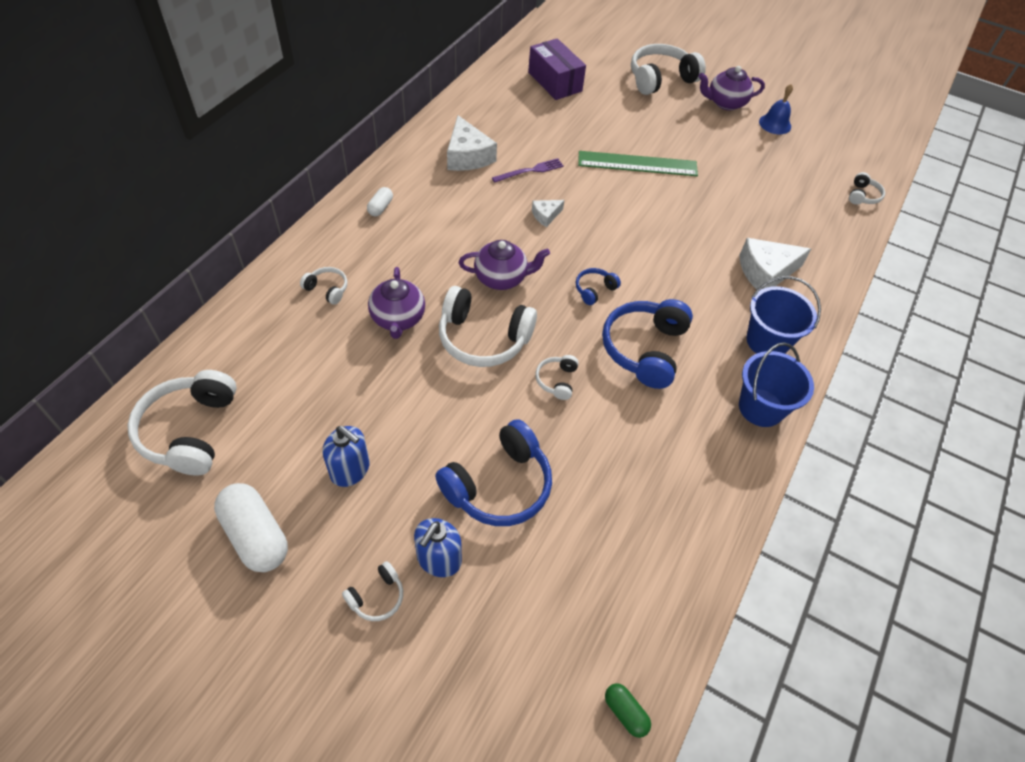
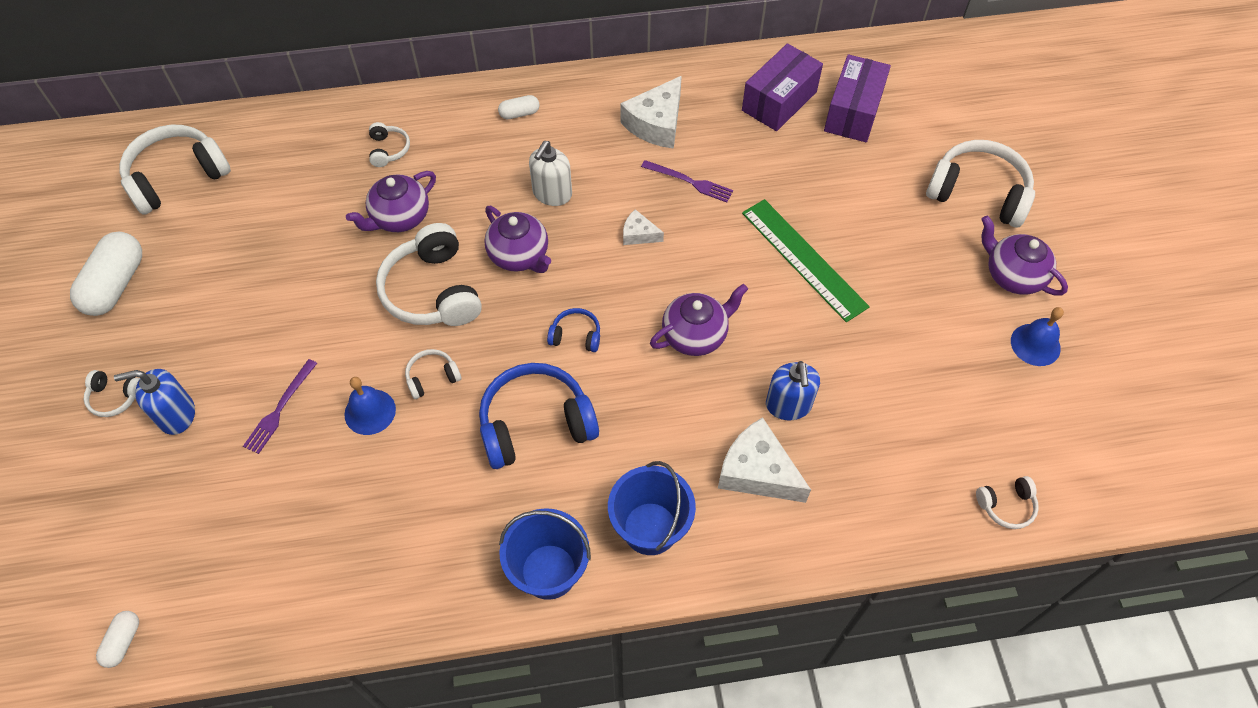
camera: 55 degrees right, 5 degrees up
blue soap dispenser [323,426,370,487] -> blue soap dispenser moved to [766,361,820,420]
blue headphones [435,419,552,526] -> purple fork [243,359,317,454]
green capsule [605,683,651,738] -> white capsule [96,611,139,668]
none -> blue bell [344,377,396,435]
none -> white soap dispenser [529,141,572,206]
none -> purple teapot [650,284,748,356]
none -> purple box [742,43,823,131]

